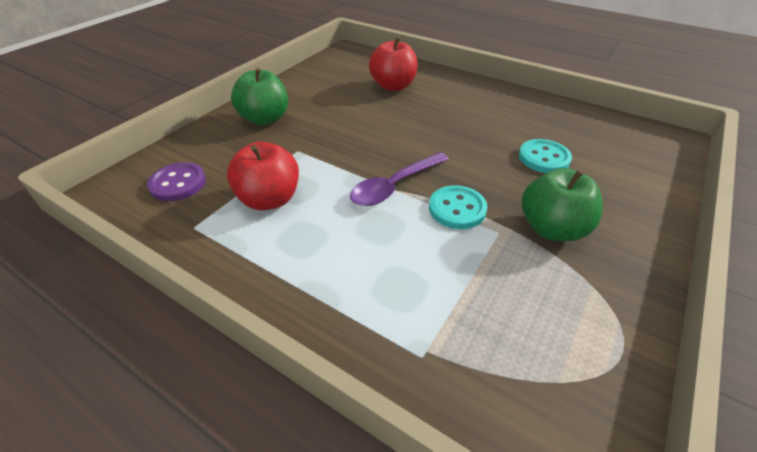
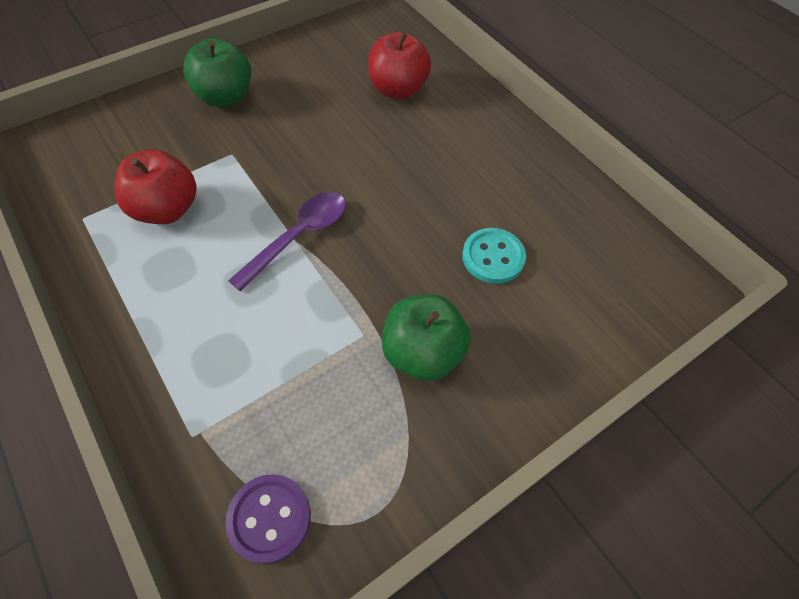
camera: 20 degrees right, 15 degrees up
purple button [147,162,206,201] -> purple button moved to [225,474,311,564]
purple spoon [350,152,449,206] -> purple spoon turned 150 degrees clockwise [228,192,346,292]
turquoise button [429,185,487,229] -> none

